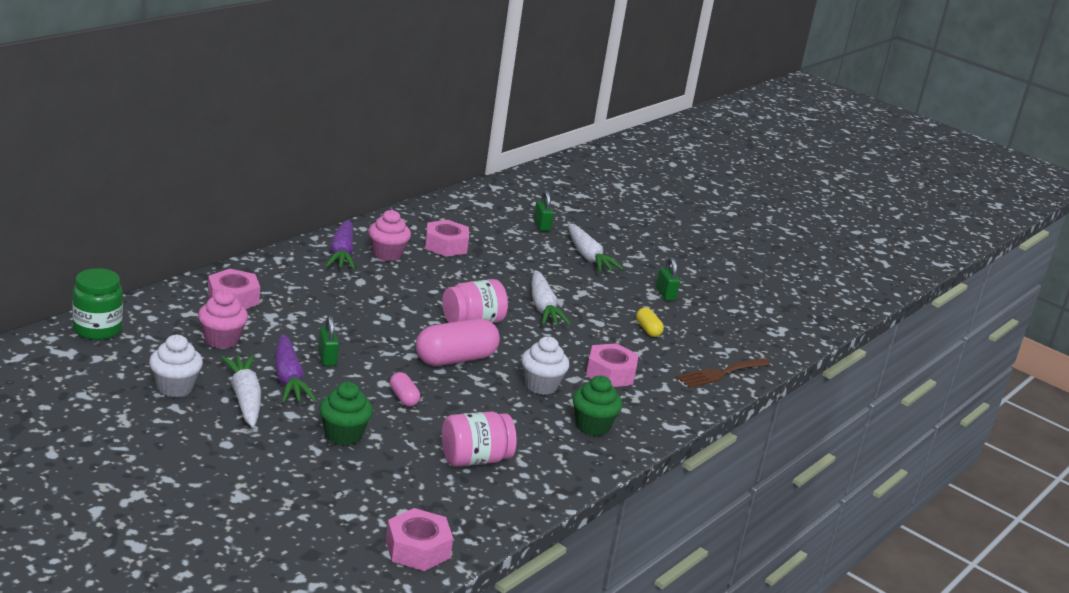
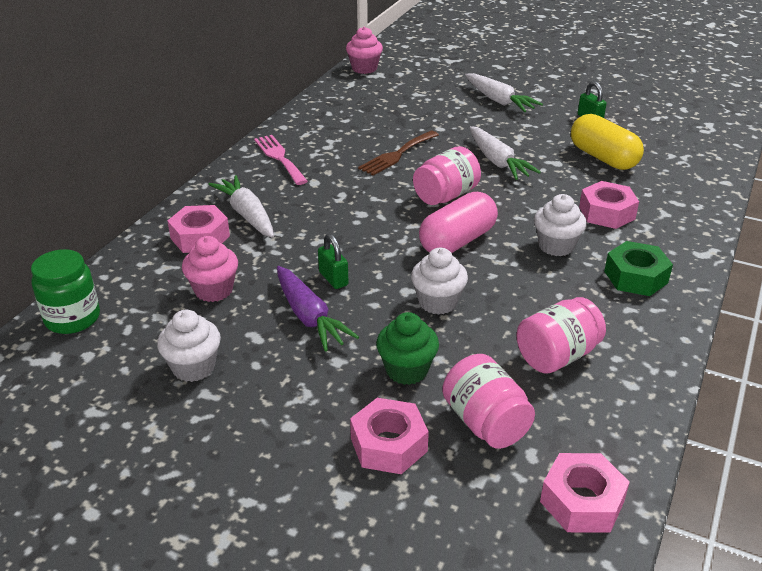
camera: 10 degrees left, 10 degrees up
white carrot [221,355,261,427] -> white carrot moved to [208,175,274,238]
purple carrot [326,219,355,269] -> pink fork [254,135,308,185]
pink cupcake [368,210,411,262] -> pink cupcake moved to [346,27,383,74]
pink capsule [390,372,420,406] -> white cupcake [411,247,468,315]
pink nut [425,220,469,257] -> pink nut moved to [350,398,429,474]
green padlock [534,191,554,231] -> none
green cupcake [573,376,622,436] -> green nut [604,241,673,296]
yellow capsule [636,308,664,337] -> yellow capsule [571,114,644,170], size x2.04
brown fork [676,358,770,388] -> brown fork moved to [358,131,439,176]
none -> pink jar [442,354,535,449]

